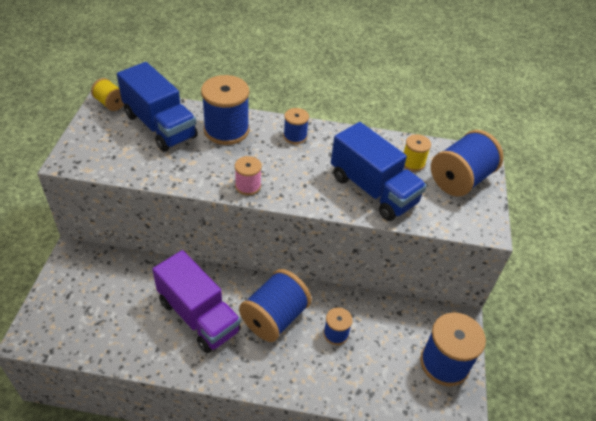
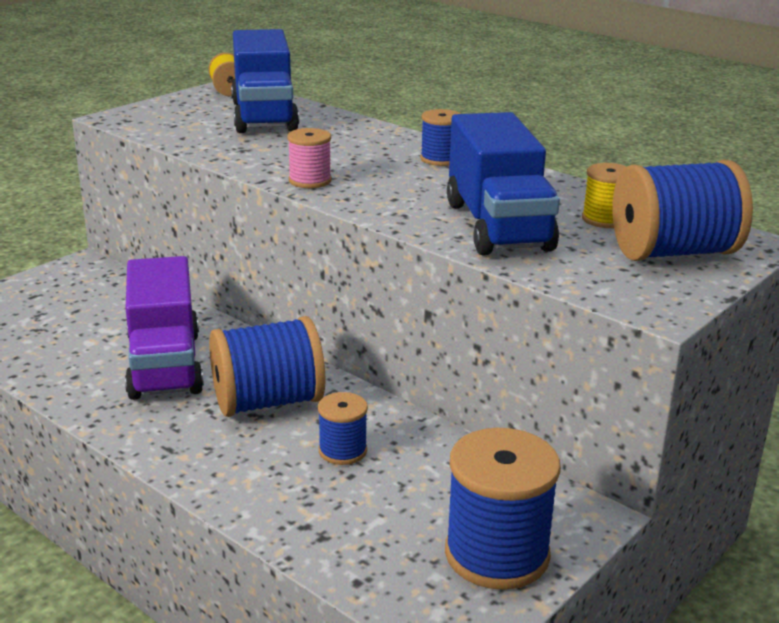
camera: 35 degrees right, 20 degrees down
blue spool [201,75,249,145] -> none

